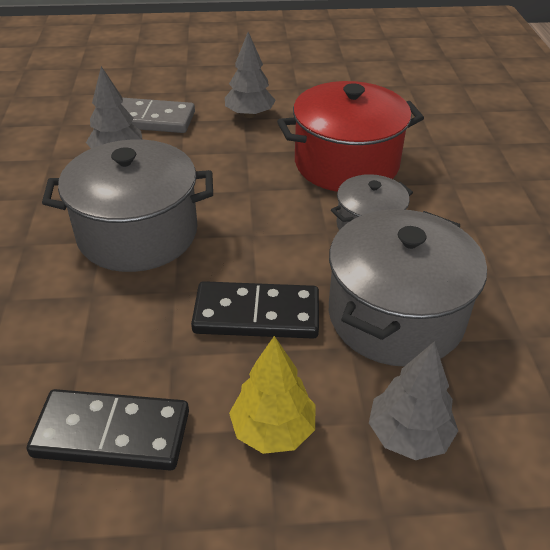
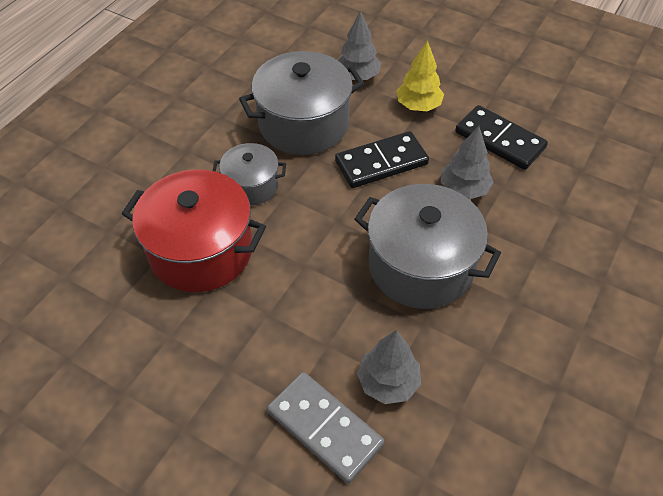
camera: 145 degrees left, 10 degrees up
black domino [191,281,319,339] -> black domino turned 60 degrees counterclockwise [335,131,429,188]
grey tree [225,32,276,118] -> grey tree moved to [441,126,494,199]

